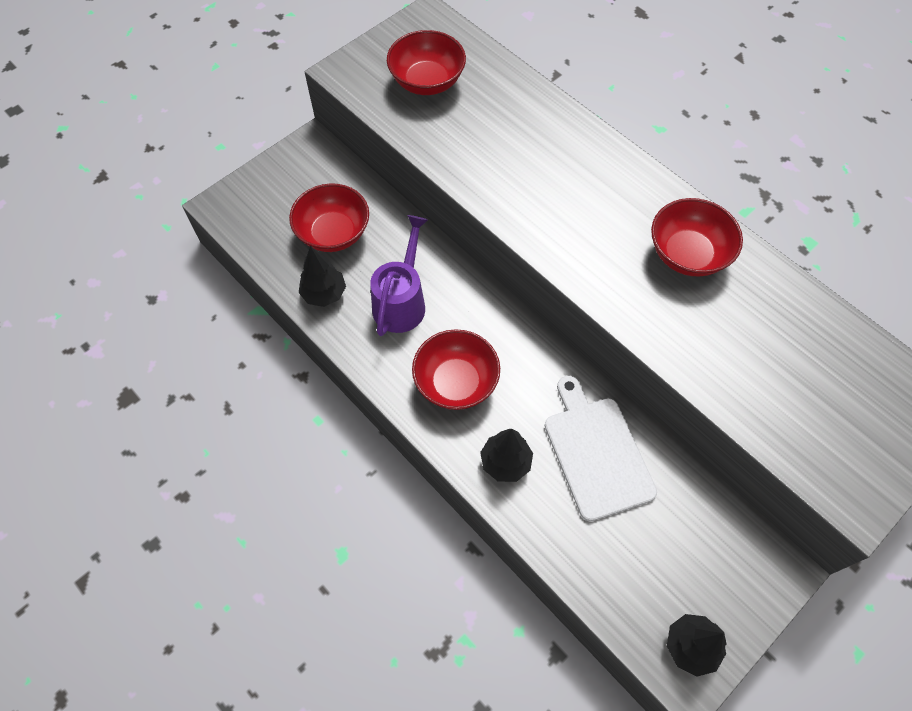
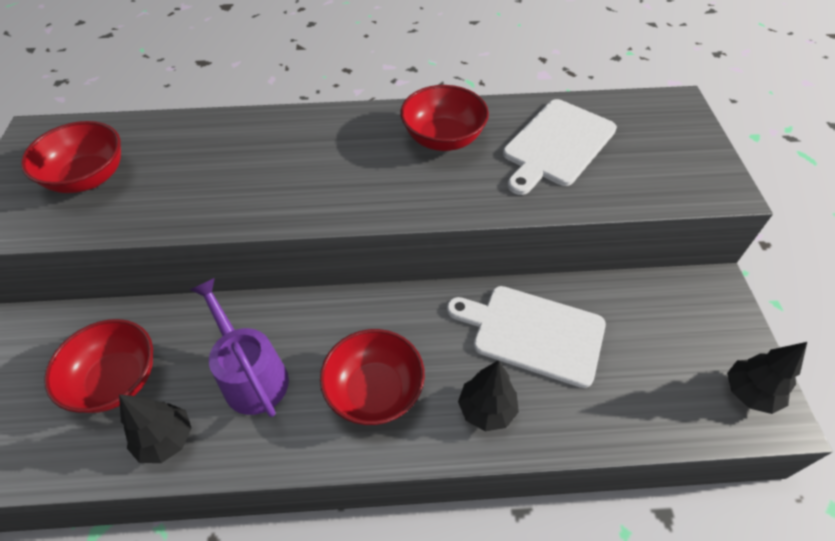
camera: 50 degrees left, 10 degrees down
none -> white cutting board [503,99,617,195]

